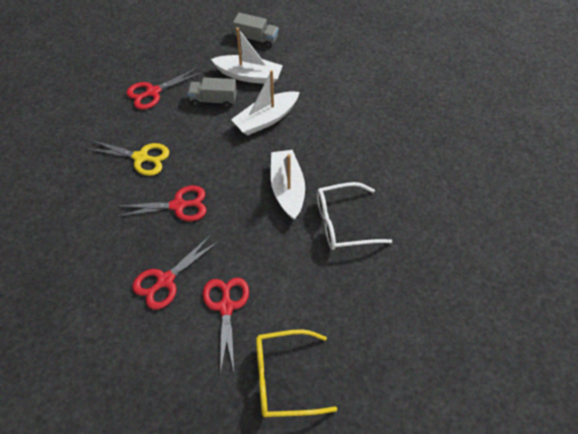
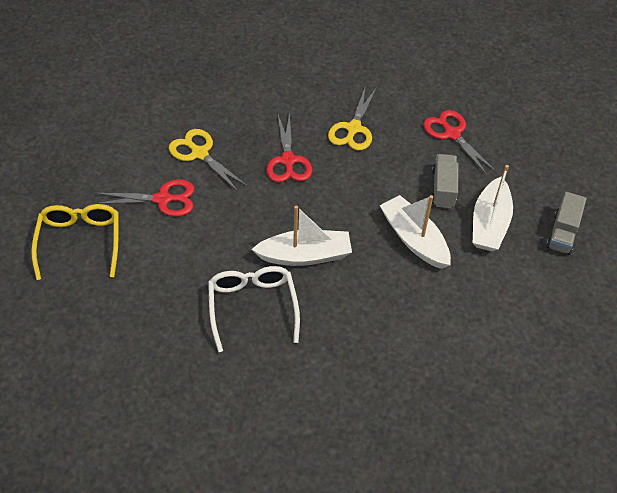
camera: 90 degrees right, 5 degrees down
red scissors [132,235,219,310] -> yellow scissors [169,129,247,191]

